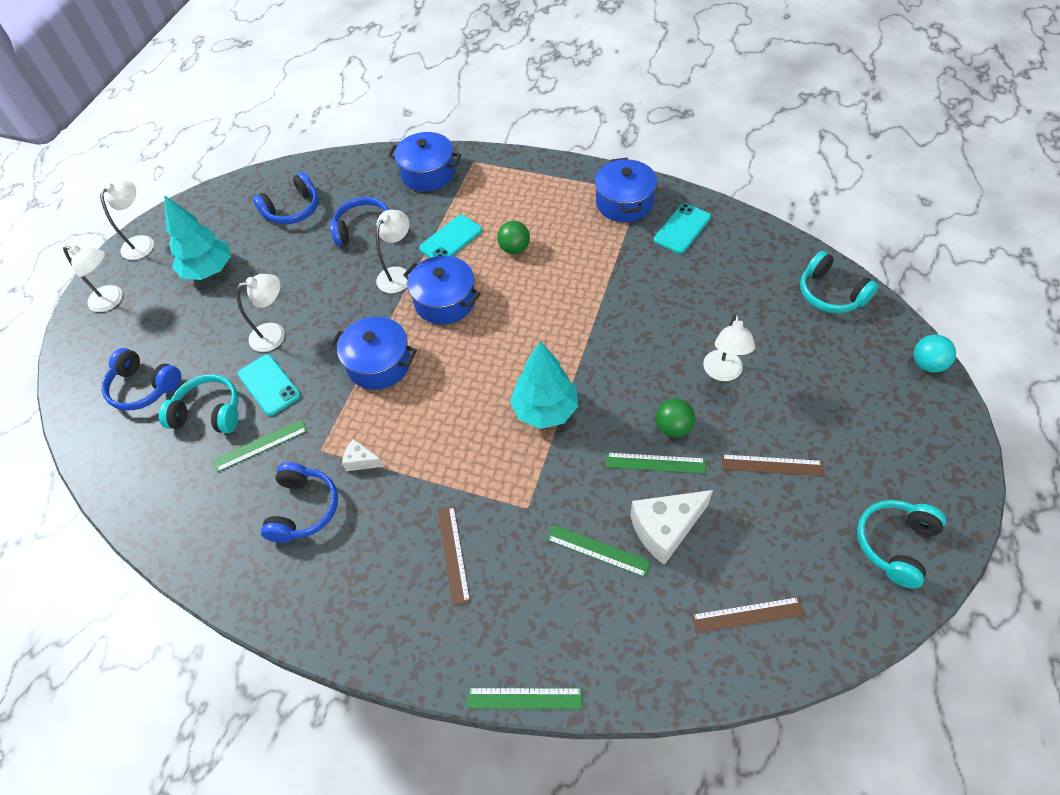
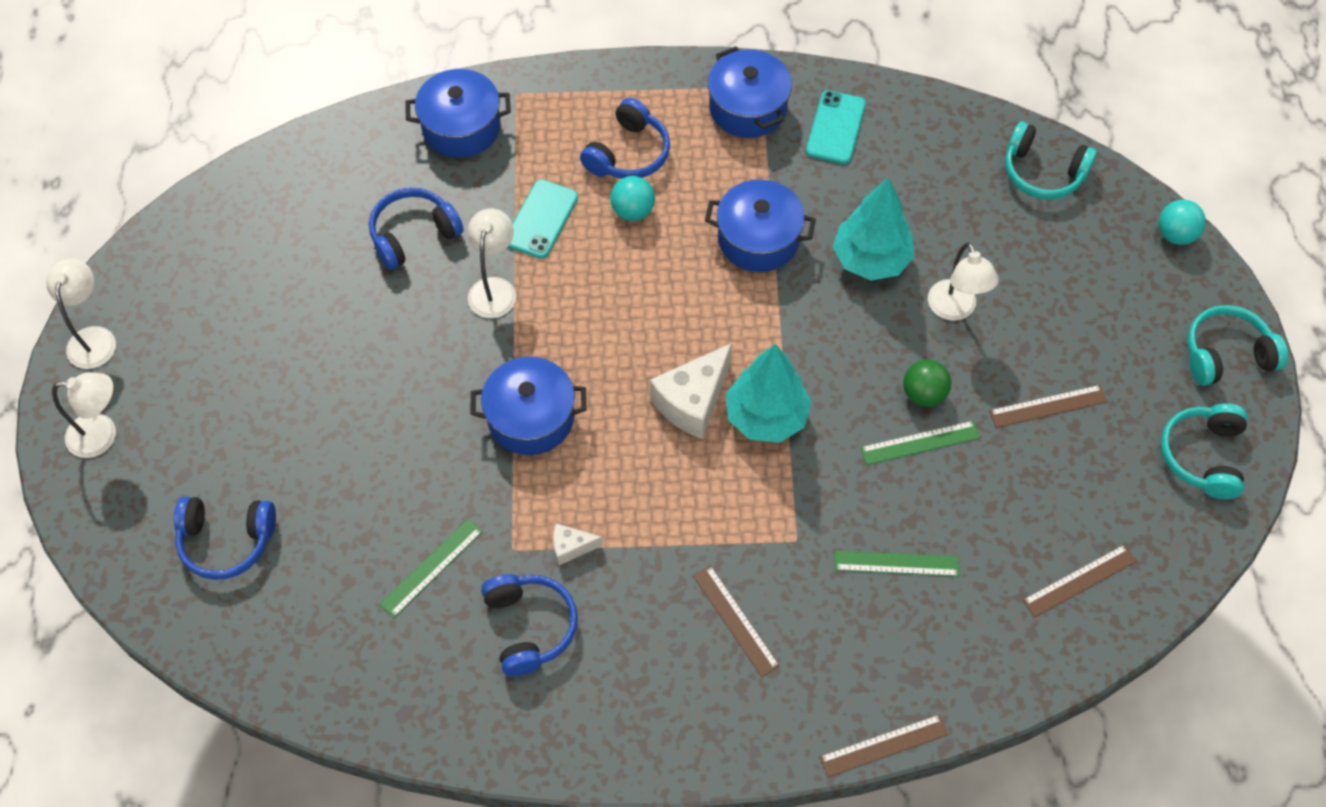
camera: 25 degrees left, 5 degrees up
turquoise headphones [159,374,239,433] -> turquoise headphones moved to [1187,305,1288,386]
turquoise tree [164,195,231,280] -> turquoise tree moved to [833,178,915,281]
white lamp [236,274,285,352] -> none
turquoise phone [238,354,301,416] -> none
blue headphones [253,172,319,224] -> blue headphones moved to [580,98,670,179]
blue pot [403,256,481,325] -> blue pot moved to [705,179,816,272]
green ruler [467,688,583,709] -> brown ruler [819,714,949,777]
green ball [497,221,530,254] -> turquoise ball [610,176,655,221]
white cheese [630,490,713,565] -> white cheese moved to [650,343,732,439]

